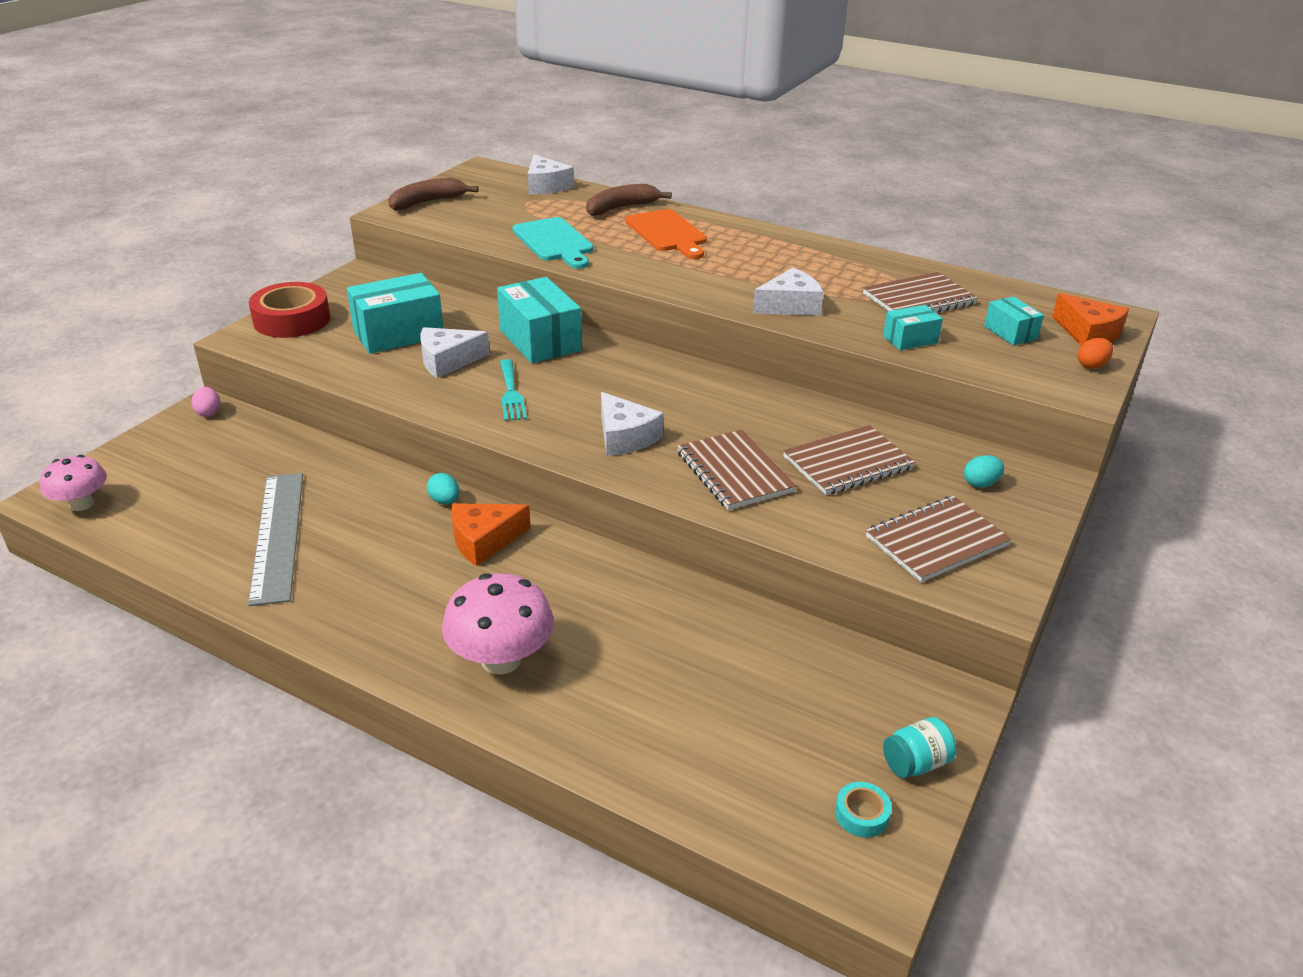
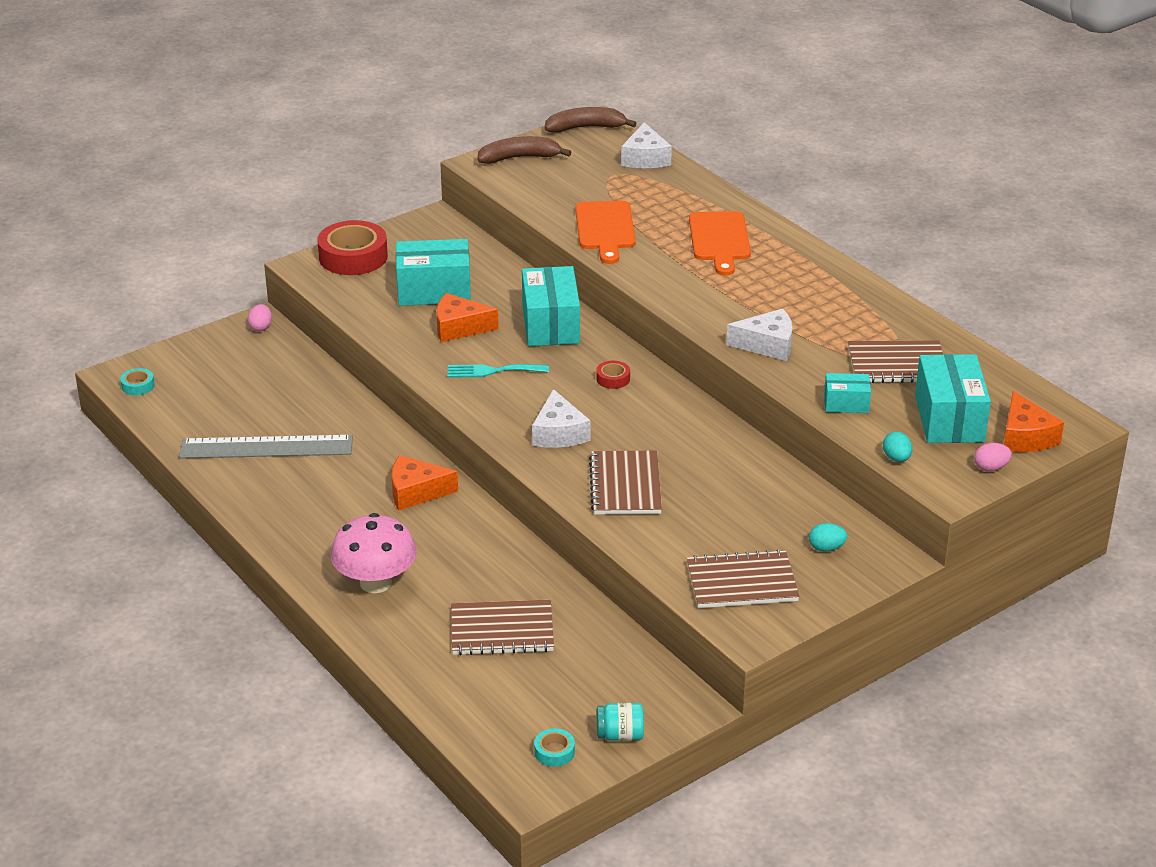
camera: 25 degrees right, 0 degrees up
pink mushroom [40,455,107,511] -> turquoise tape [120,368,155,395]
grey ruler [248,473,303,606] -> grey ruler turned 75 degrees clockwise [179,435,353,459]
white cheese [420,327,490,378] -> orange cheese [436,293,499,342]
turquoise egg [427,473,459,504] -> turquoise egg moved to [883,432,912,462]
turquoise fork [500,359,527,421] -> turquoise fork turned 75 degrees clockwise [448,364,549,378]
turquoise cutting board [512,217,593,269] -> orange cutting board [575,201,636,264]
brown banana [586,184,672,216] -> brown banana moved to [545,107,637,133]
brown notebook [783,425,915,495] -> brown notebook moved to [451,600,554,656]
turquoise box [984,297,1044,346] -> turquoise box [915,354,991,443], size x1.87
orange egg [1077,338,1113,369] -> pink egg [974,443,1012,471]
none -> red tape [596,361,630,389]

